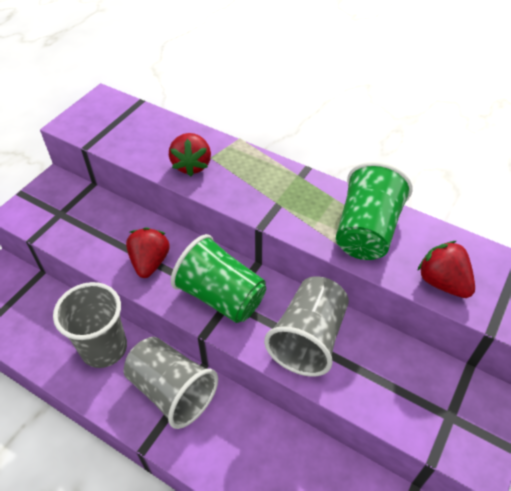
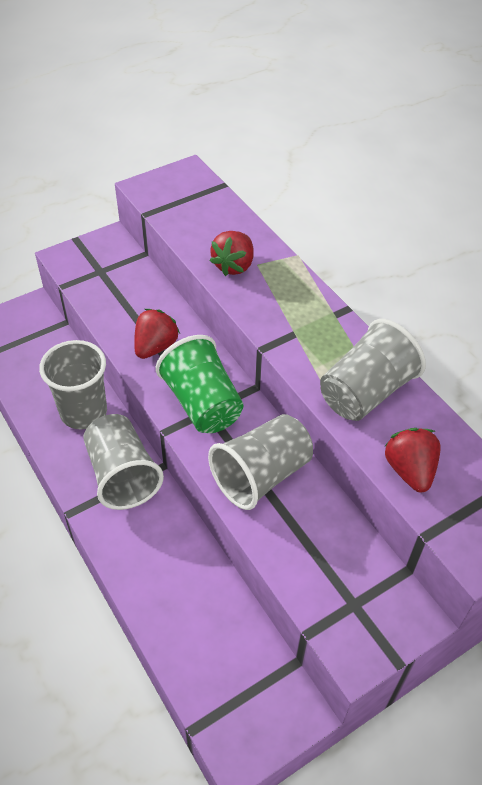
camera: 25 degrees right, 0 degrees up
green cup [336,162,413,260] -> grey cup [320,319,426,421]

